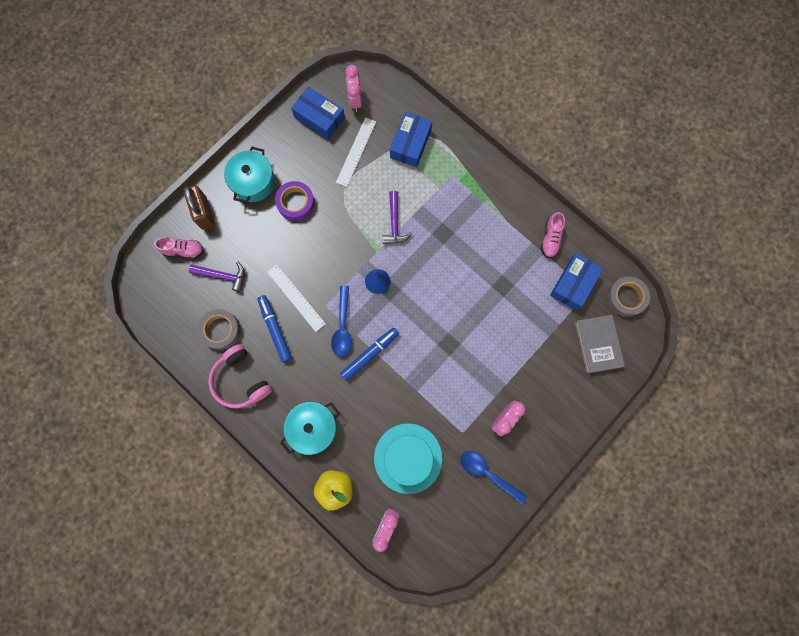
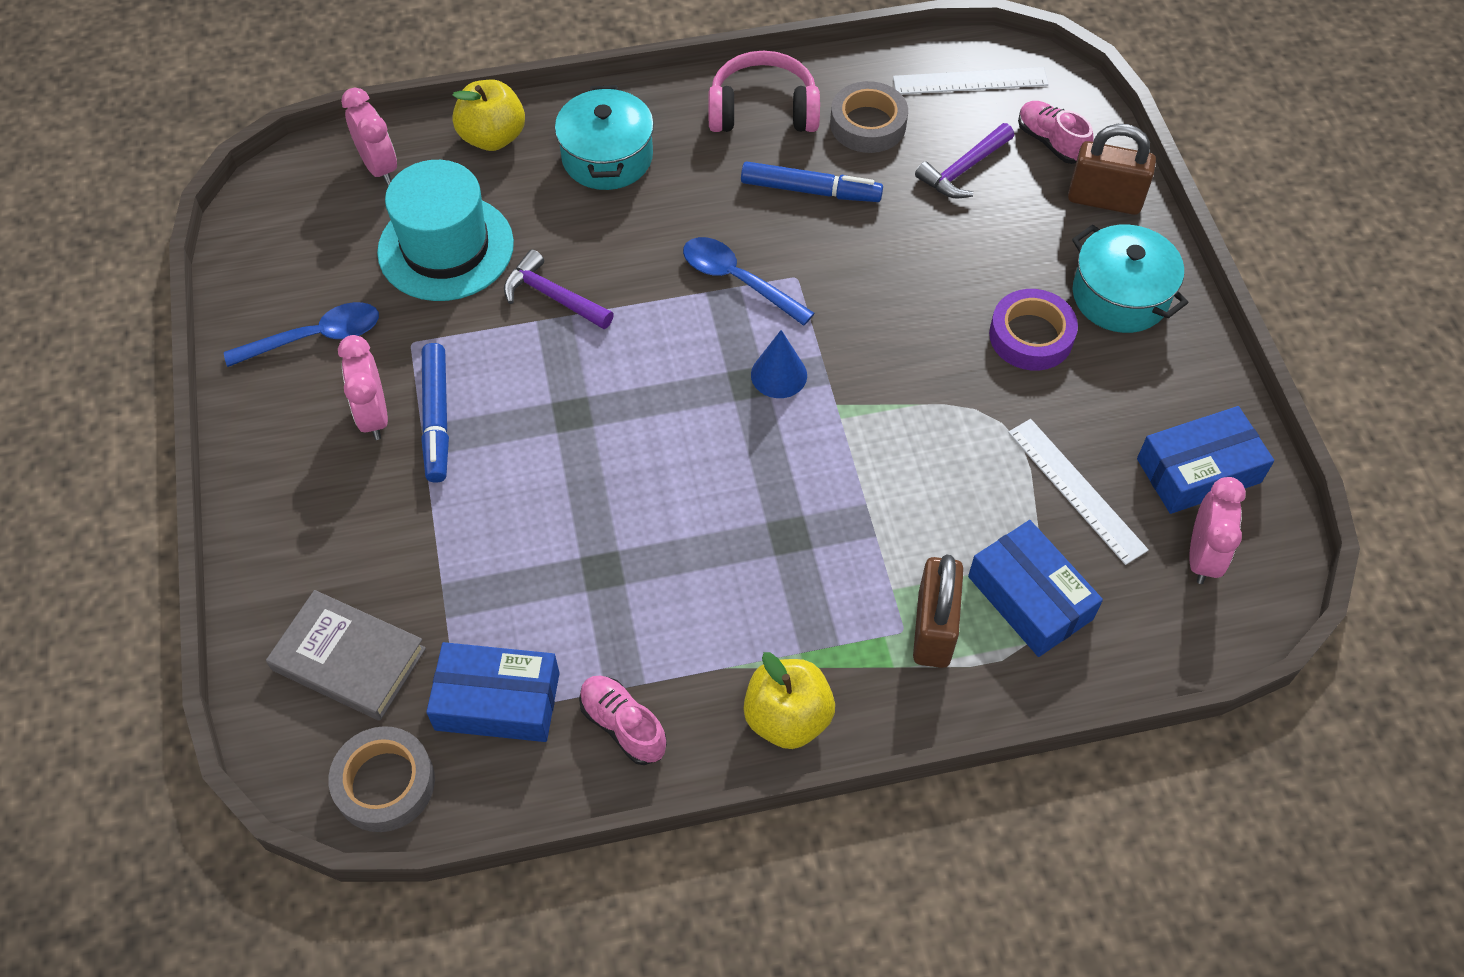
camera: 125 degrees right, 20 degrees down
pink shoe [154,237,204,259] -> pink shoe turned 105 degrees clockwise [1018,101,1094,164]
white ruler [267,265,326,332] -> white ruler moved to [893,67,1049,94]
blue marker [340,328,399,381] -> blue marker moved to [421,343,449,483]
pink clock [345,65,362,112] -> pink clock turned 75 degrees clockwise [1189,477,1246,584]
purple hammer [383,191,412,244] -> purple hammer moved to [504,249,614,329]
blue box [550,253,604,311] -> blue box turned 60 degrees counterclockwise [426,642,560,742]
none -> yellow apple [743,652,835,749]
none -> brown padlock [913,555,964,668]

